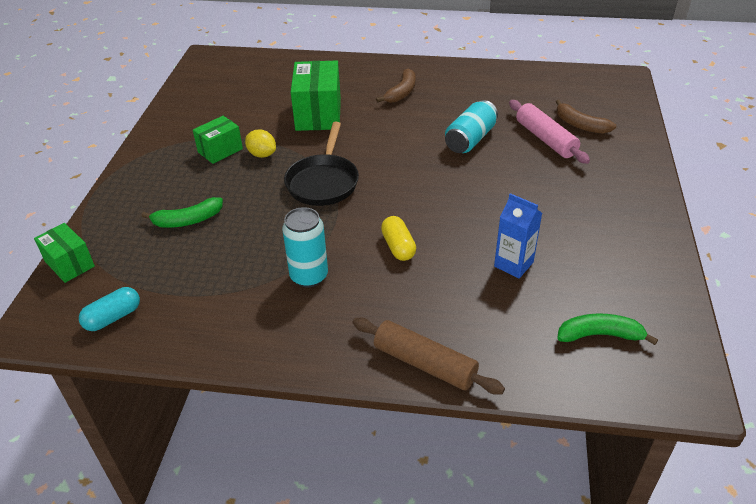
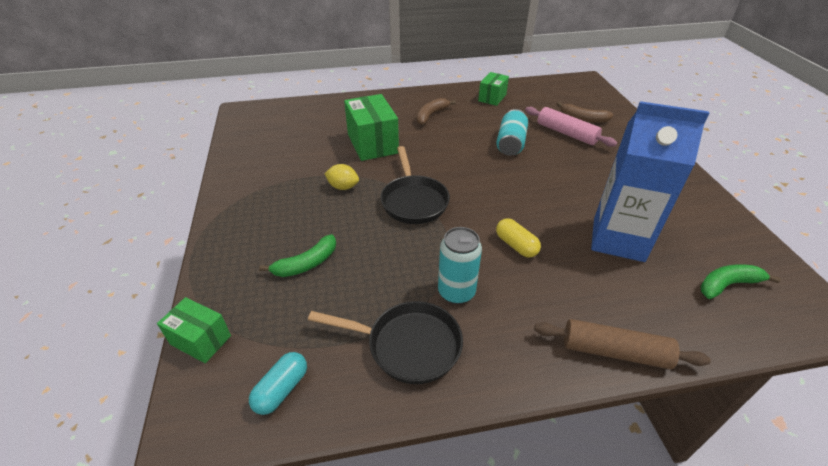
camera: 20 degrees left, 0 degrees up
green box [193,116,243,164] -> green box moved to [478,72,509,106]
brown banana [376,68,416,103] -> brown banana turned 150 degrees counterclockwise [416,98,456,125]
blue carton [494,193,542,278] -> blue carton [591,101,709,262], size x1.97
none -> black pan [308,301,463,384]

